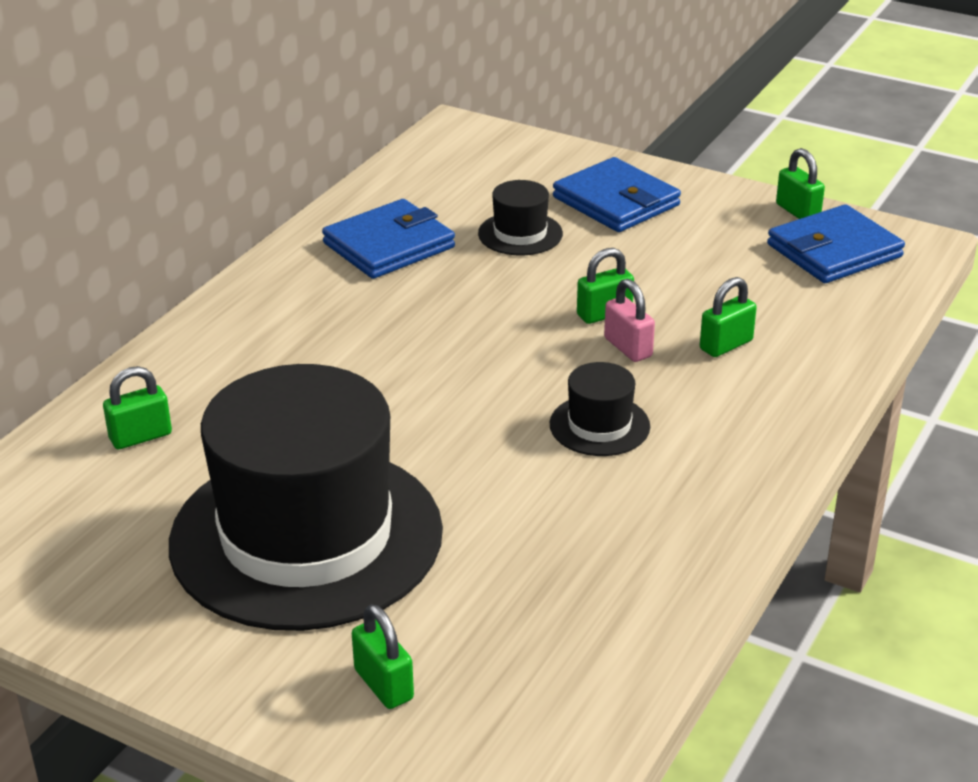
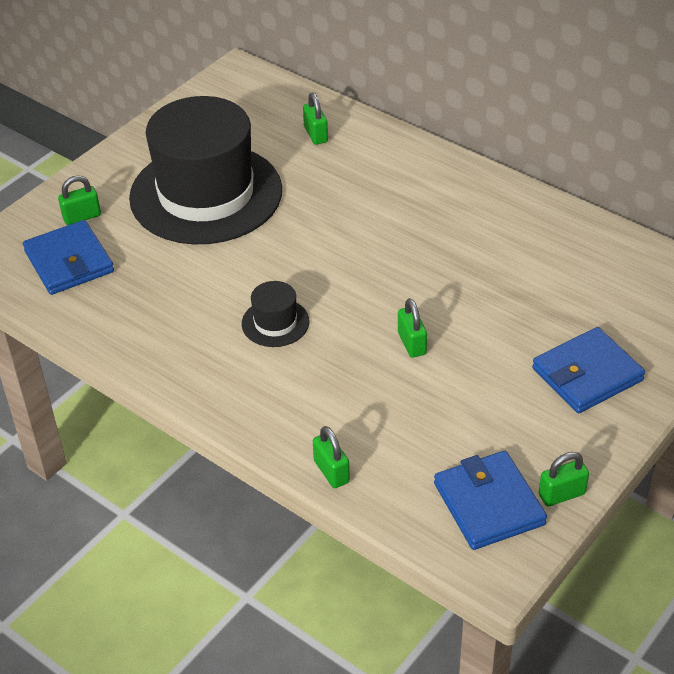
camera: 100 degrees right, 10 degrees up
blue wallet [322,199,455,279] -> blue wallet moved to [23,220,114,295]
black hat [478,180,563,256] -> none
pink padlock [604,279,655,362] -> none
green padlock [700,277,757,357] -> green padlock moved to [313,426,350,488]

